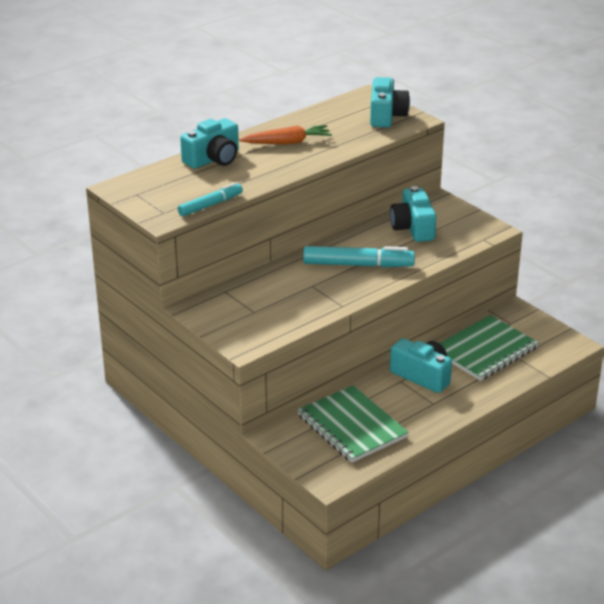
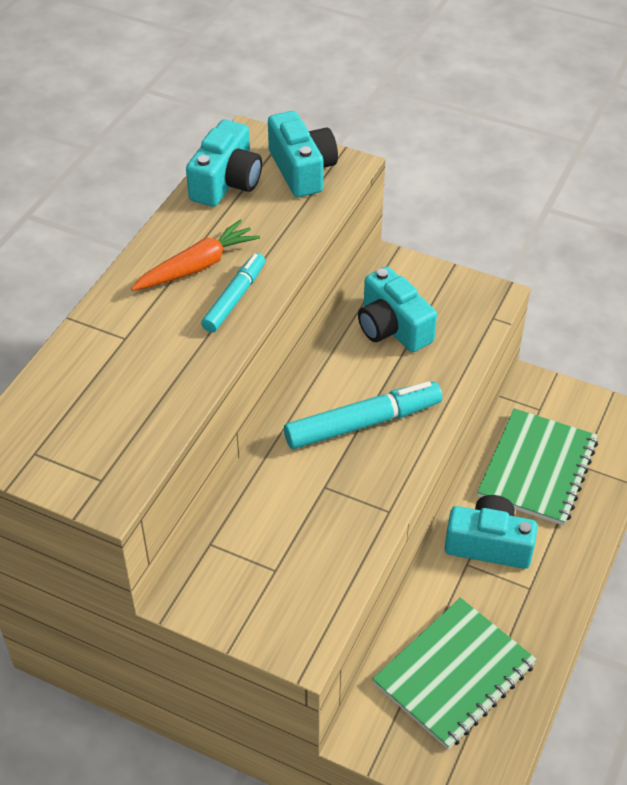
camera: 25 degrees left, 15 degrees up
turquoise marker [178,182,243,217] -> turquoise marker moved to [201,253,265,333]
turquoise camera [180,118,239,169] -> turquoise camera moved to [186,119,262,207]
green notebook [297,385,409,463] -> green notebook turned 75 degrees counterclockwise [372,598,537,749]

